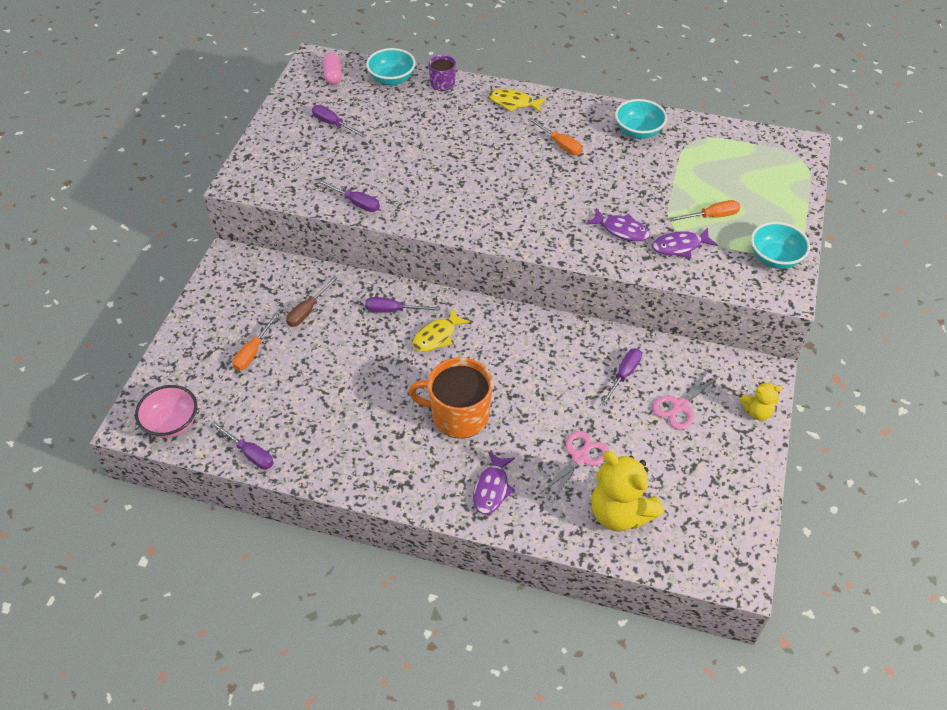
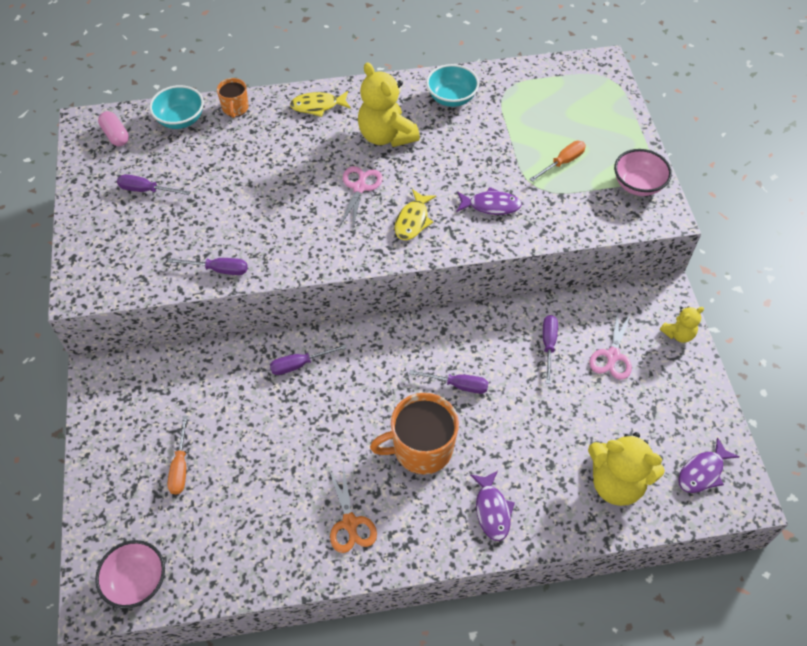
camera: 25 degrees left, 5 degrees up
purple screwdriver [211,421,274,469] -> purple screwdriver moved to [409,370,489,394]
brown screwdriver [286,276,337,327] -> none
yellow fish [413,308,470,352] -> yellow fish moved to [395,189,436,240]
purple mug [428,55,456,91] -> orange mug [217,78,249,118]
orange screwdriver [528,118,582,155] -> yellow teddy bear [358,62,420,147]
pink scissors [540,431,609,502] -> pink scissors moved to [339,166,383,227]
purple fish [652,228,718,258] -> purple fish moved to [678,437,739,493]
turquoise bowl [751,222,810,269] -> pink bowl [614,149,672,196]
none -> orange scissors [328,465,377,553]

